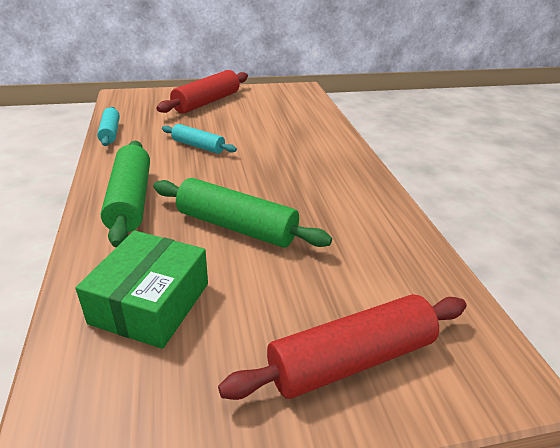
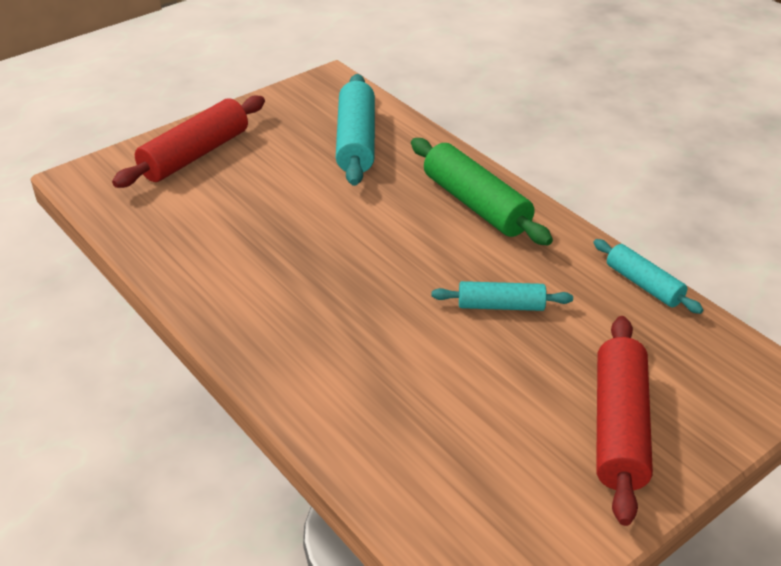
camera: 155 degrees right, 5 degrees up
green box [76,231,208,349] -> turquoise rolling pin [336,74,375,186]
green rolling pin [153,178,332,248] -> none

